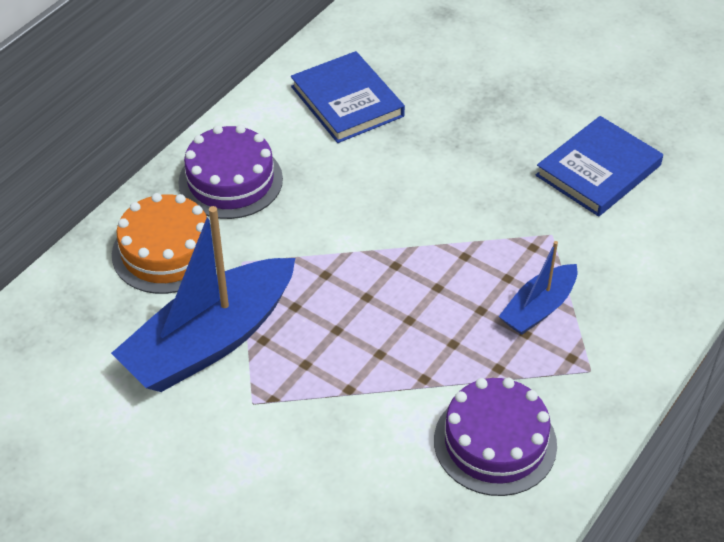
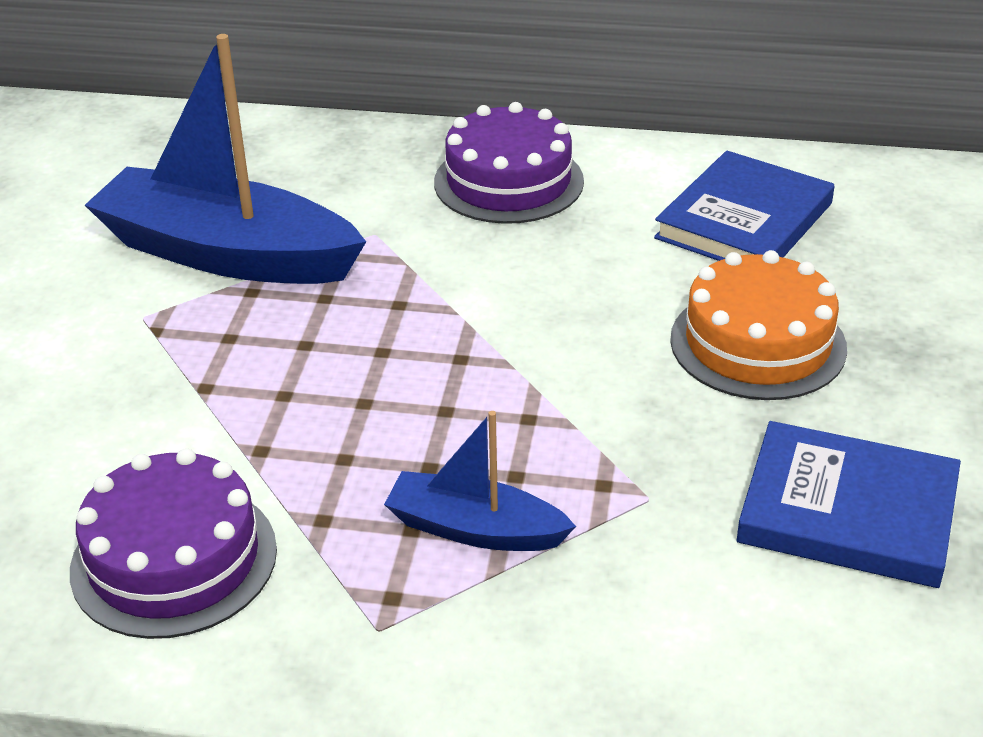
camera: 65 degrees right, 10 degrees down
orange cake [112,193,216,294] -> orange cake moved to [670,250,847,400]

